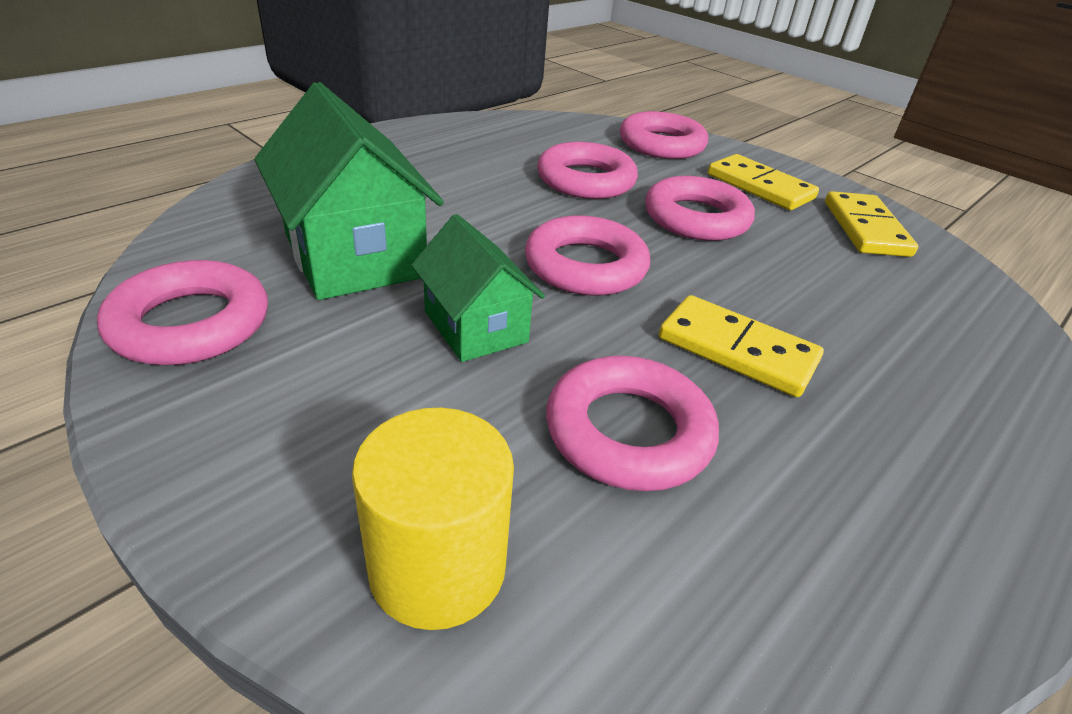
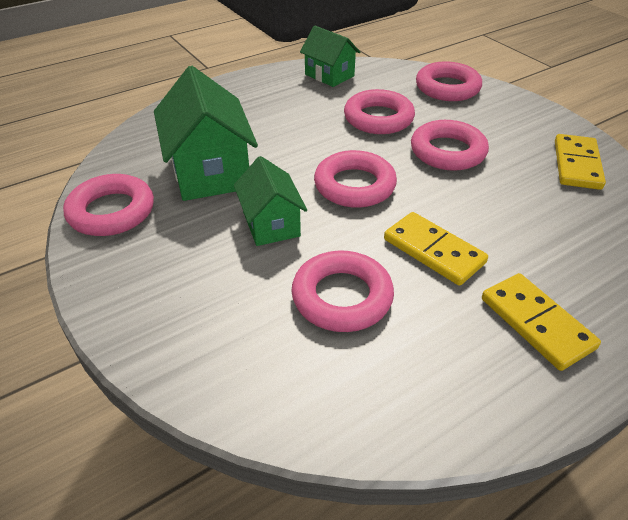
camera: 15 degrees right, 5 degrees up
yellow cylinder [352,408,514,630] -> none
yellow domino [708,154,819,210] -> yellow domino moved to [482,273,601,371]
none -> green house [300,26,360,87]

